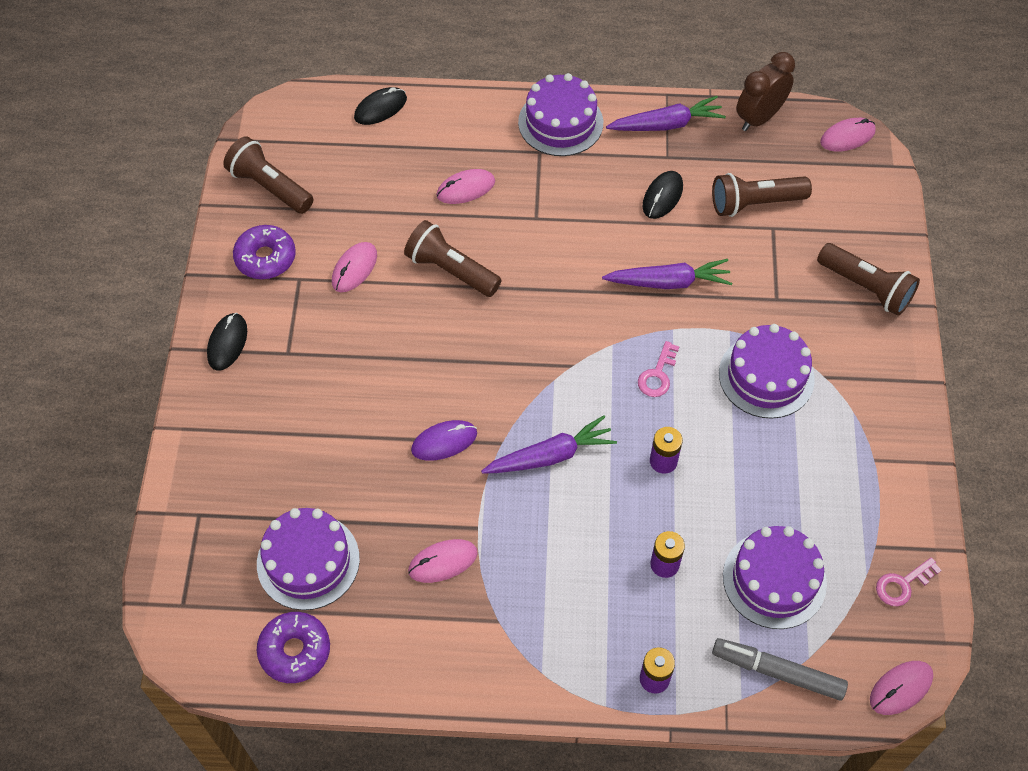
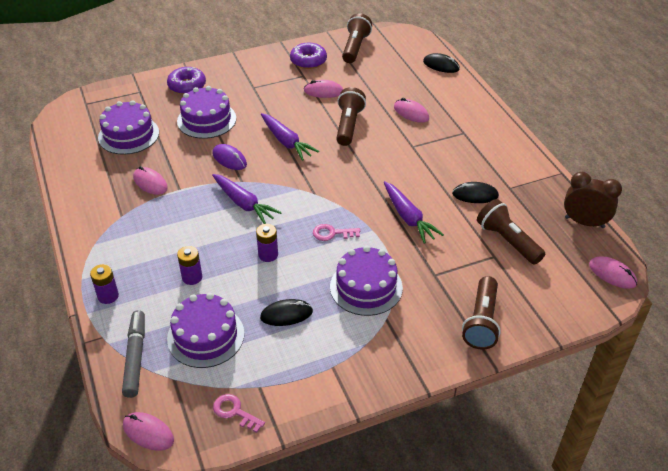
camera: 65 degrees right, 15 degrees down
black mouse [207,313,247,371] -> black mouse moved to [260,299,313,326]
purple donut [257,612,330,683] -> purple donut moved to [167,67,206,94]
purple cake [518,73,603,156] -> purple cake moved to [177,86,236,139]
purple carrot [606,96,726,131] -> purple carrot moved to [261,113,319,161]

